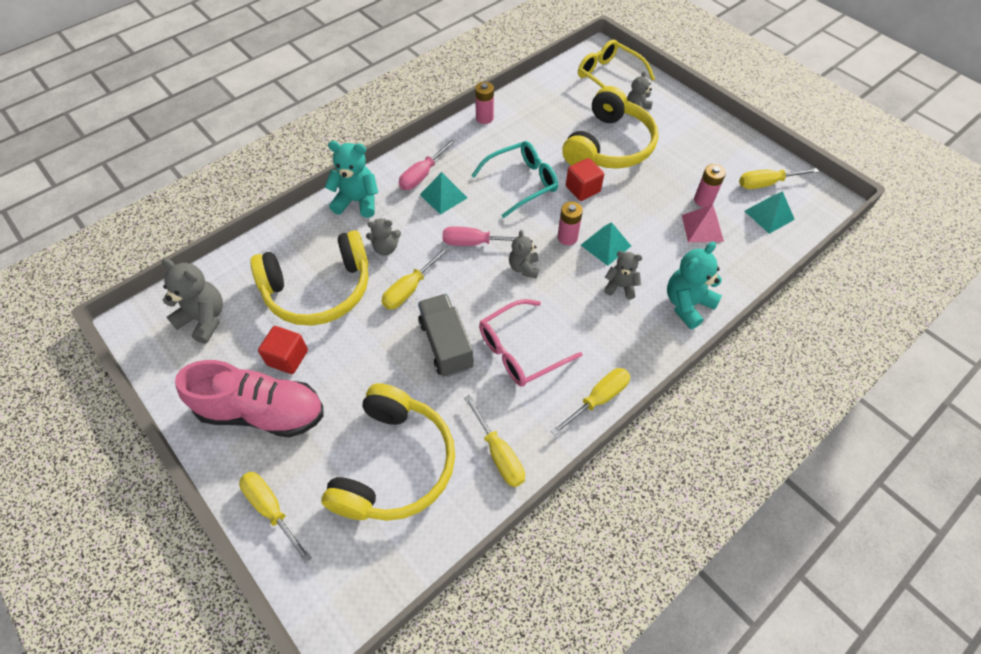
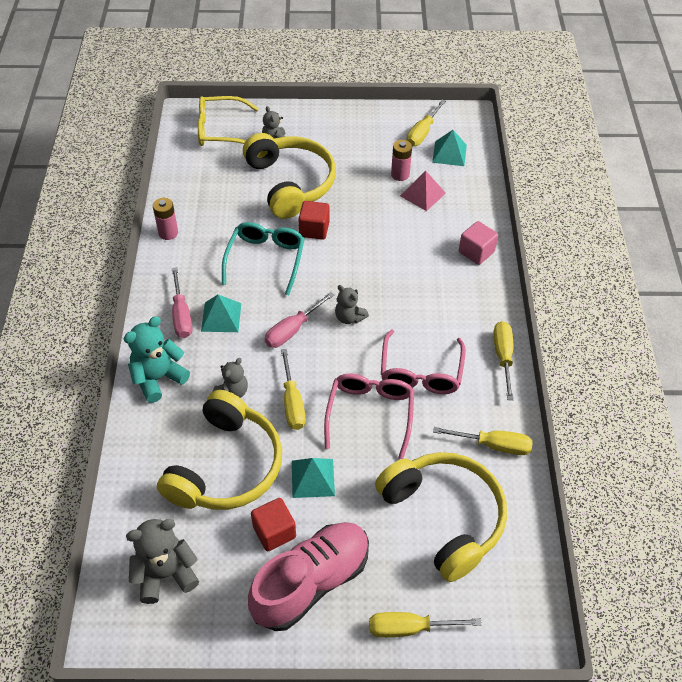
camera: 50 degrees left, 5 degrees down
grey truck [418,294,474,377] -> pink glasses [324,373,414,459]
pink battery [557,202,583,245] -> none
turquoise pyramid [581,222,631,266] -> turquoise pyramid moved to [292,458,335,498]
grey teddy bear [604,251,642,299] -> none
turquoise teddy bear [667,241,722,329] -> pink cube [459,221,498,265]

